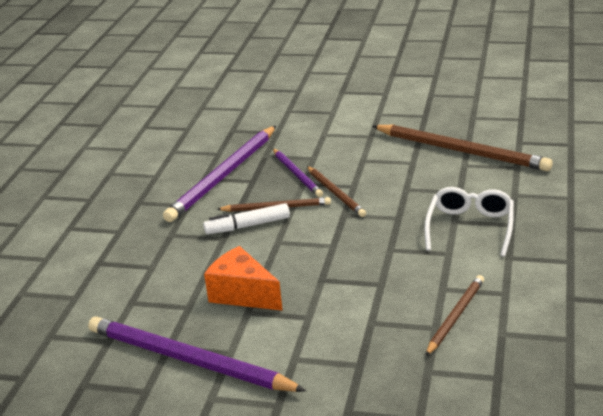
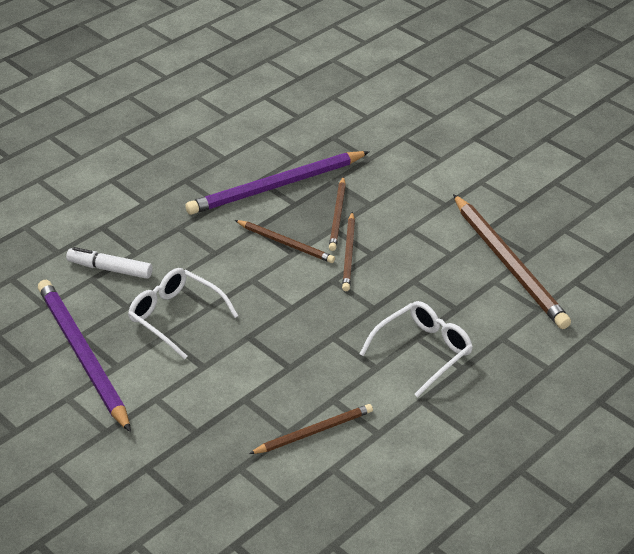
camera: 30 degrees right, 10 degrees up
white marker [203,203,290,234] -> white marker moved to [66,247,153,279]
orange cheese [204,246,283,311] -> white glasses [128,268,238,359]
purple pencil [273,149,323,197] -> brown pencil [329,176,346,251]

